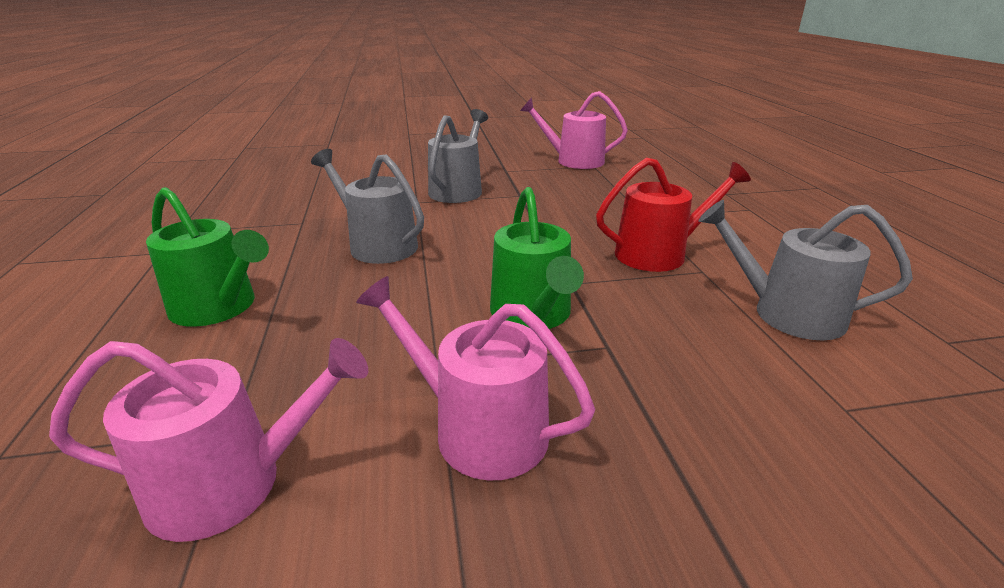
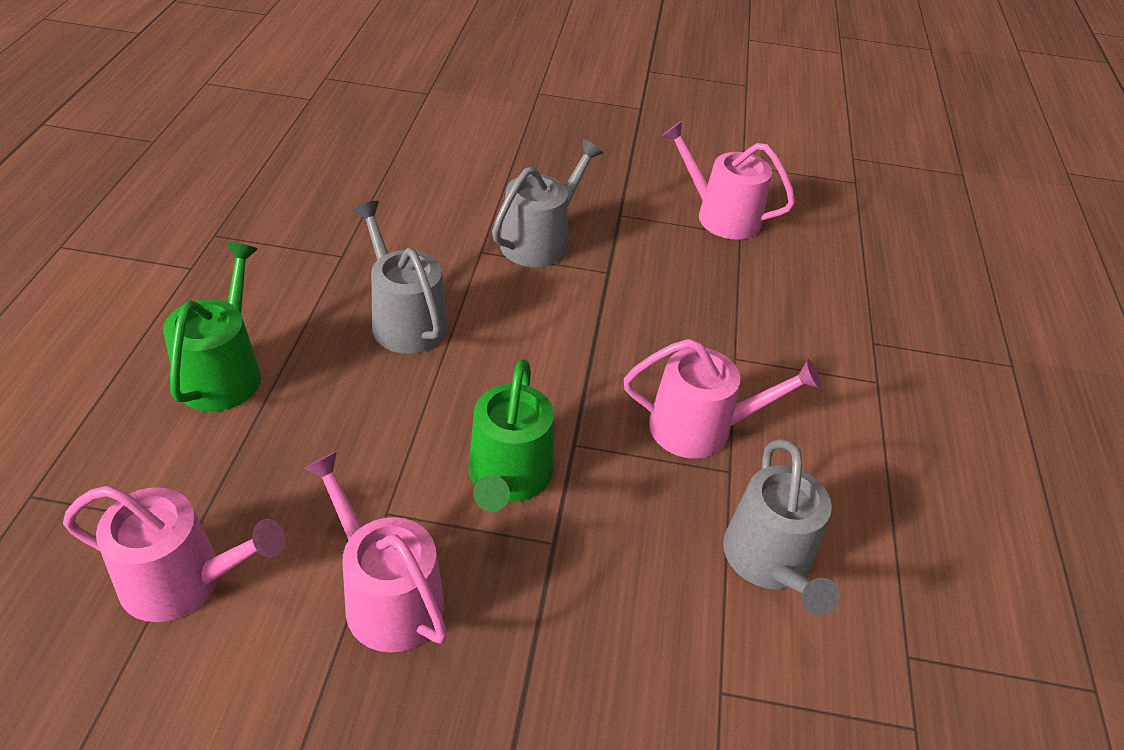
camera: 15 degrees right, 15 degrees up
green watering can [146,187,269,327] -> green watering can turned 135 degrees counterclockwise [163,242,261,412]
red watering can [596,158,751,272] -> pink watering can [624,339,821,459]
grey watering can [698,200,913,340] -> grey watering can turned 135 degrees counterclockwise [723,439,840,616]

